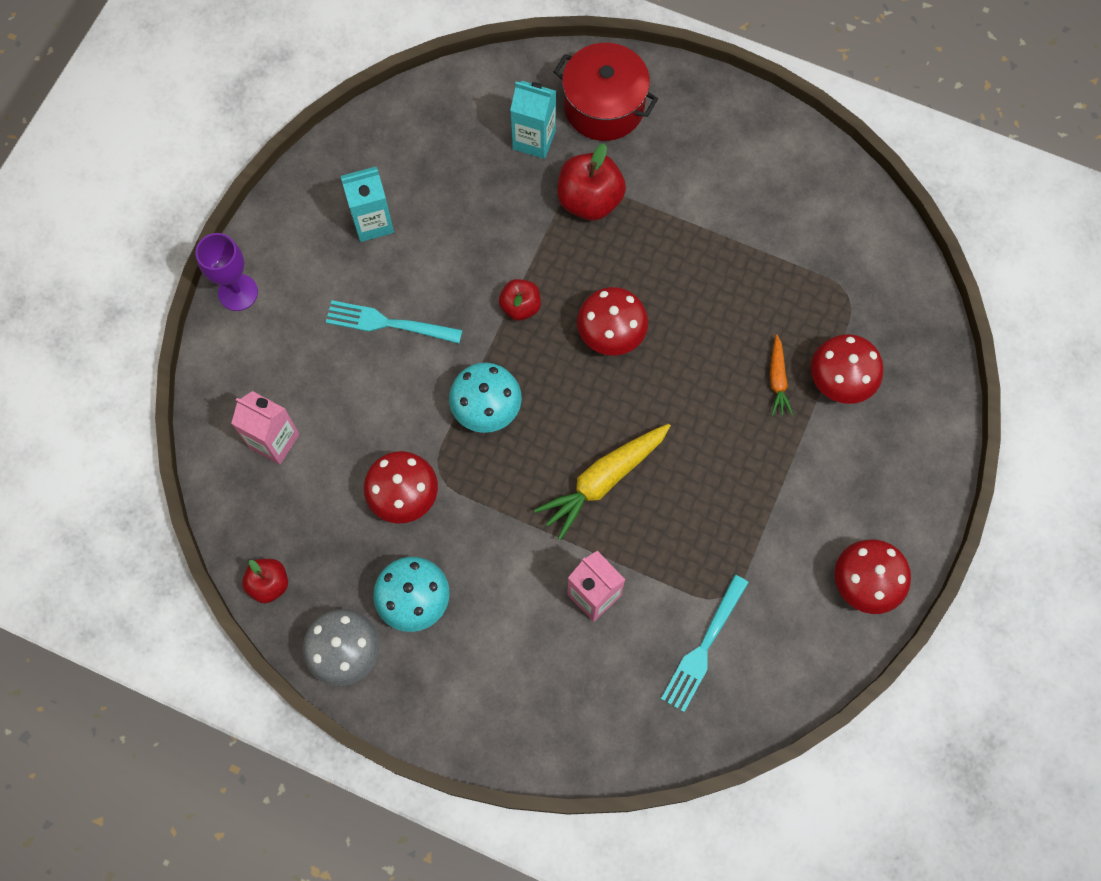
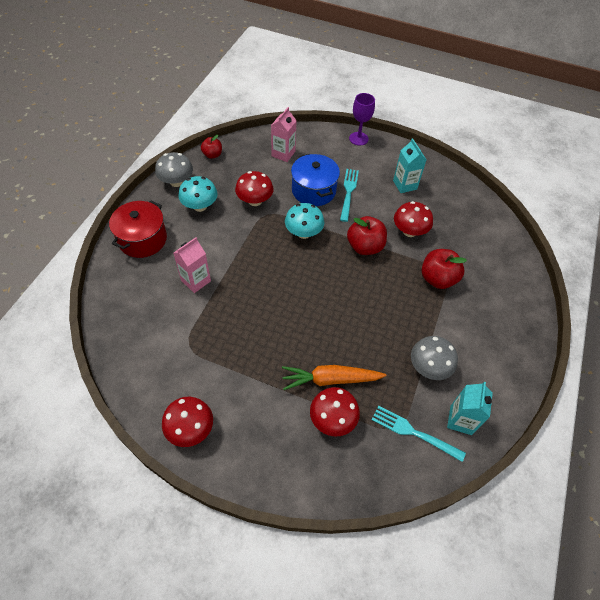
camera: 85 degrees right, 15 degrees down
red apple [499,279,541,321] -> red apple [347,216,387,255], size x1.66
turquoise carton [510,81,556,159] -> turquoise carton moved to [447,382,493,435]
yellow carrot [534,424,671,540] -> none
red pot [554,43,658,141] -> red pot moved to [109,200,167,258]
red mushroom [577,287,648,356] -> red mushroom moved to [394,201,433,237]
turquoise fork [661,575,749,712] -> turquoise fork moved to [372,406,466,462]
orange carrot [770,335,793,416] -> orange carrot [282,365,387,390], size x1.84
none -> blue pot [291,154,340,206]
none -> grey mushroom [411,336,458,380]

